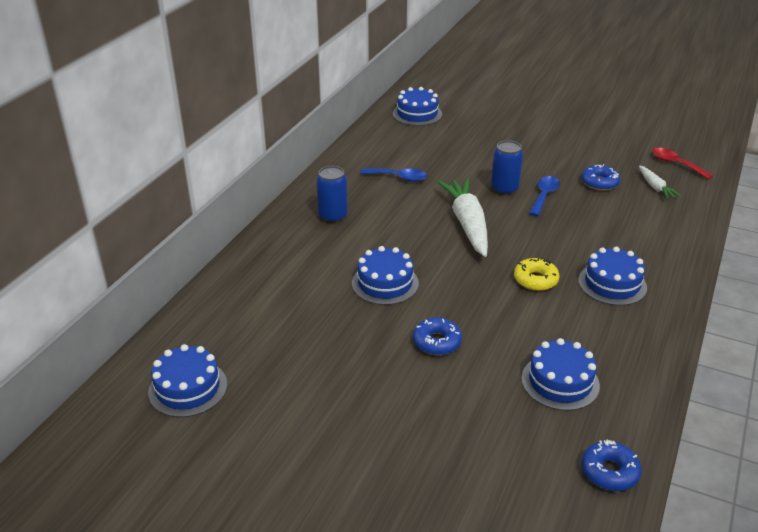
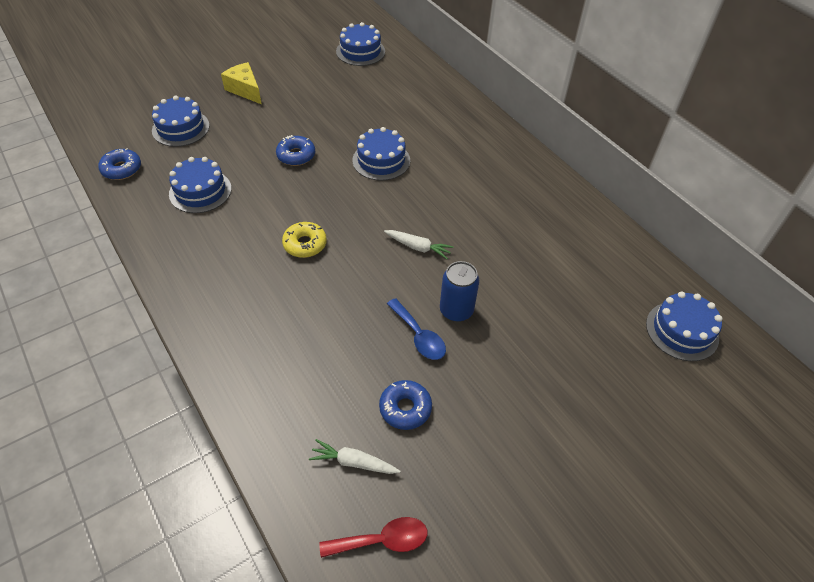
camera: 120 degrees right, 15 degrees up
blue can [316,166,348,223] -> none
blue spoon [360,168,427,182] -> none
white carrot [438,178,488,257] -> white carrot [384,230,453,259], size x0.50
blue cake [578,247,647,306] -> blue cake moved to [152,96,210,147]
none -> yellow cheese [221,62,262,104]

